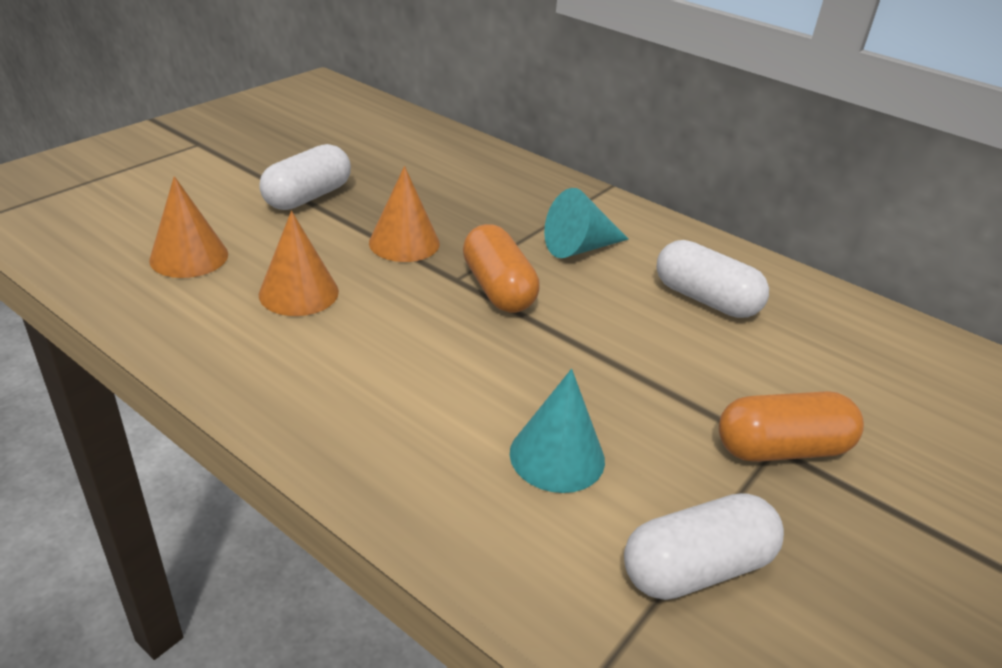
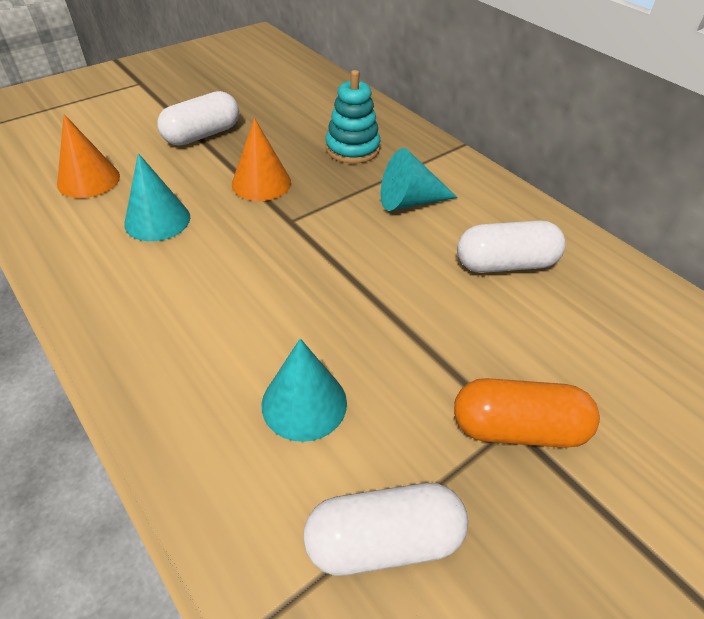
camera: 15 degrees right, 10 degrees up
orange cone [259,211,339,316] -> turquoise cone [124,153,190,241]
orange capsule [463,224,540,313] -> none
white capsule [656,240,769,318] -> white capsule turned 60 degrees counterclockwise [457,220,565,273]
none -> turquoise stacking toy [326,70,380,164]

